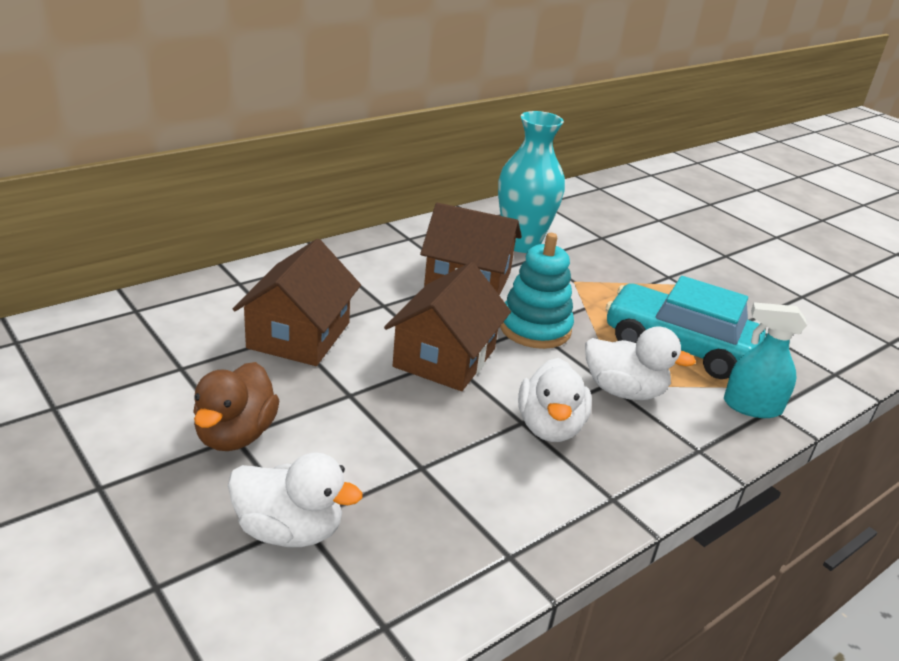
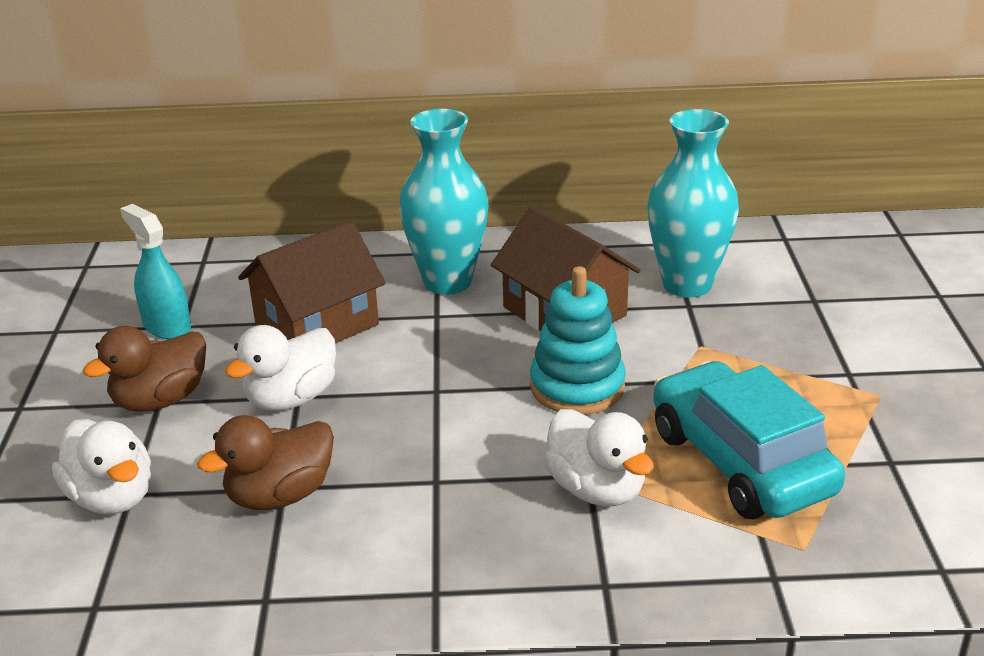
camera: 40 degrees right, 0 degrees up
brown house [384,262,511,391] -> none
white duck [518,358,592,442] -> white duck moved to [225,325,336,411]
turquoise spray bottle [724,302,807,418] -> turquoise spray bottle moved to [120,204,191,340]
none -> brown duck [197,415,334,510]
none -> turquoise vase [399,109,488,295]

